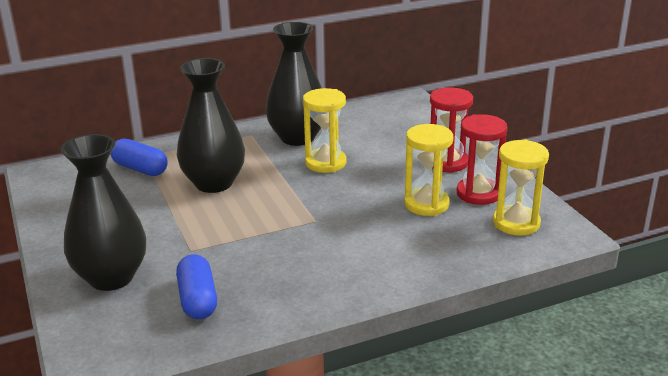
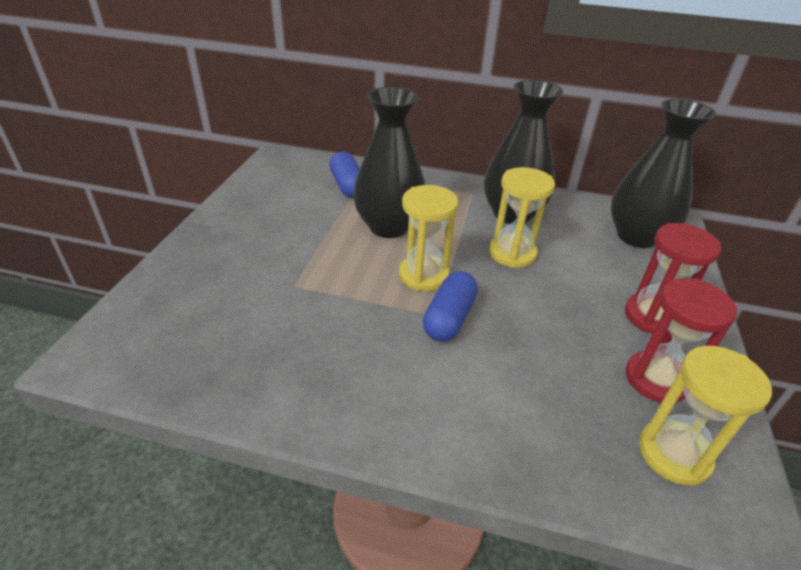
camera: 35 degrees right, 10 degrees up
black vase [60,134,146,291] -> black vase moved to [611,99,716,248]
blue capsule [176,254,217,319] -> blue capsule moved to [423,271,478,342]
yellow hourglass [404,124,453,216] -> yellow hourglass moved to [399,185,459,291]

